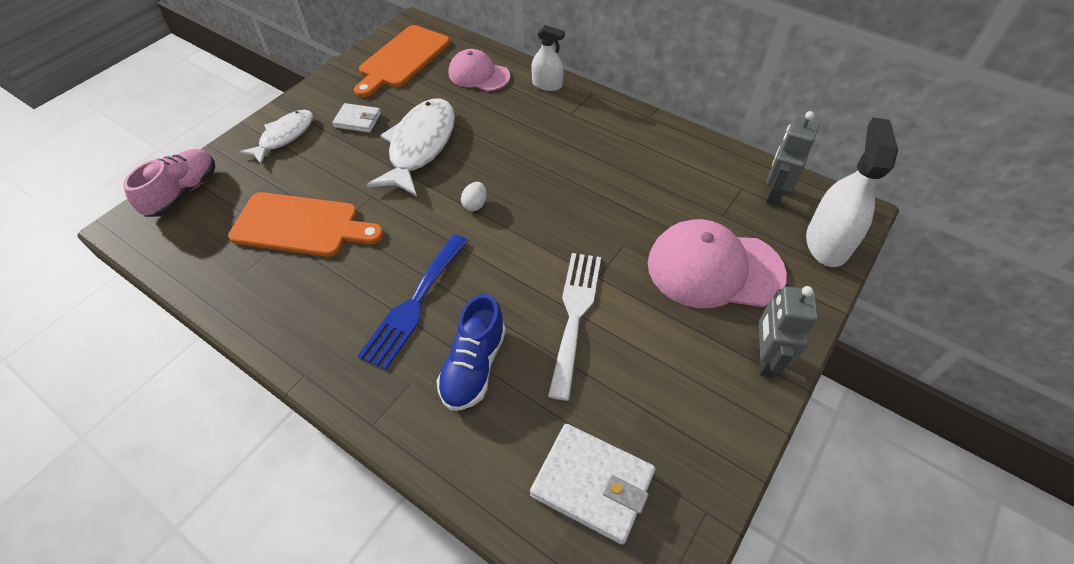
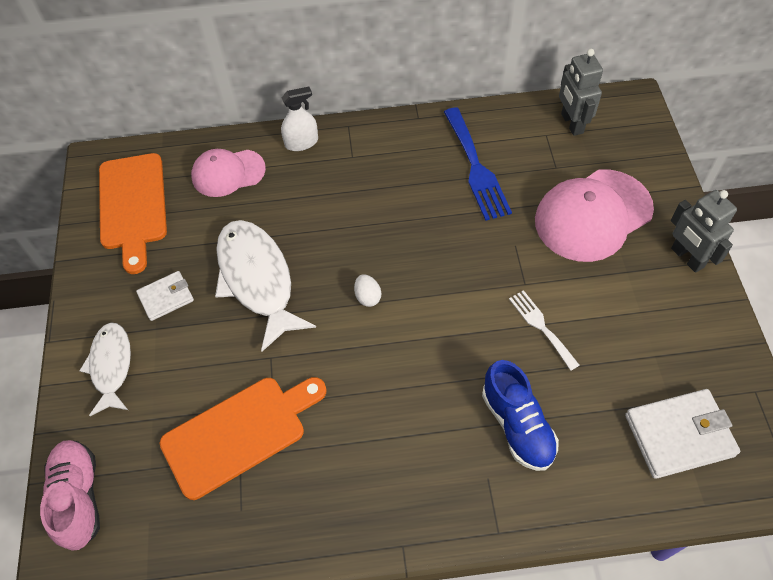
camera: 40 degrees left, 5 degrees up
blue fork [358,234,468,370] -> blue fork moved to [444,107,512,221]
white fork [548,253,601,401] -> white fork [509,290,580,371], size x0.60
white spray bottle [806,117,898,267] -> none

